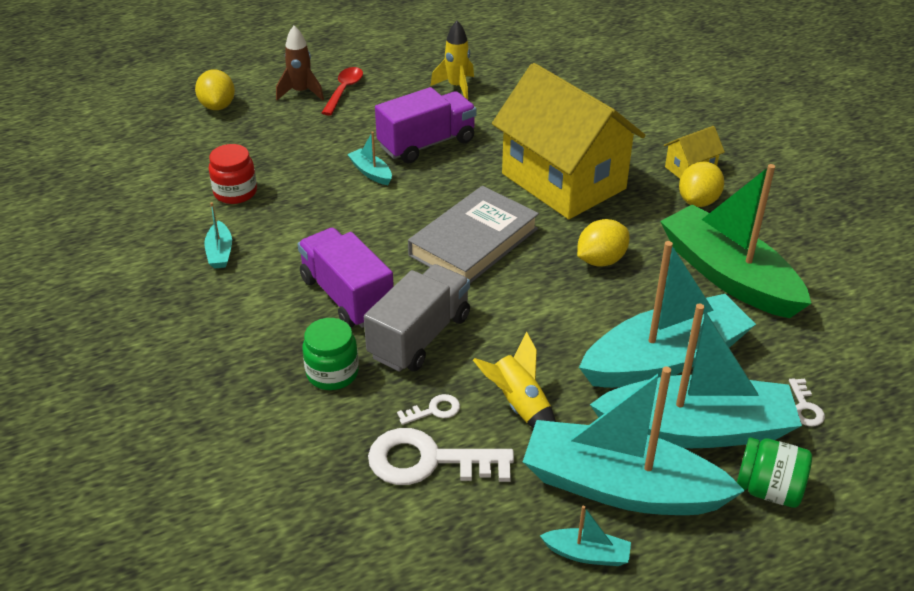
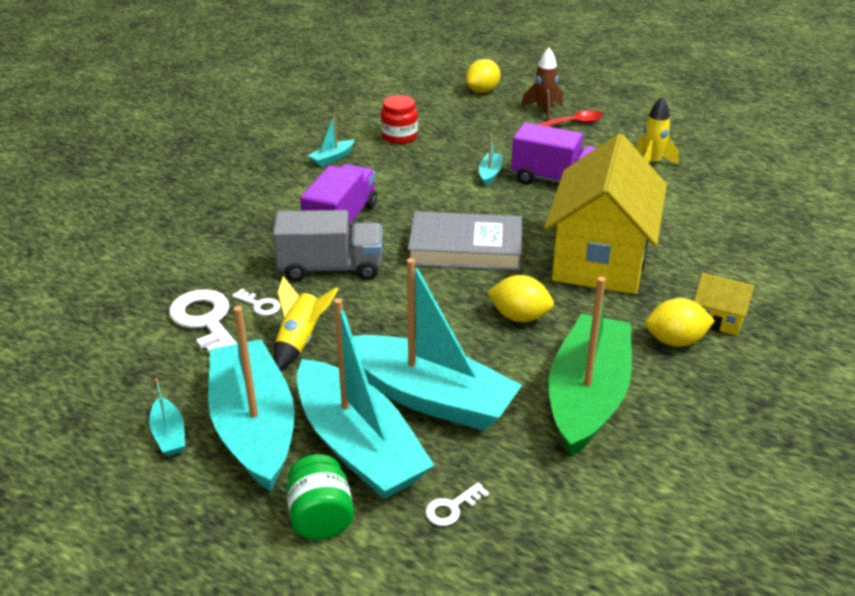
camera: 55 degrees right, 5 degrees down
green jar [302,318,359,390] -> none

